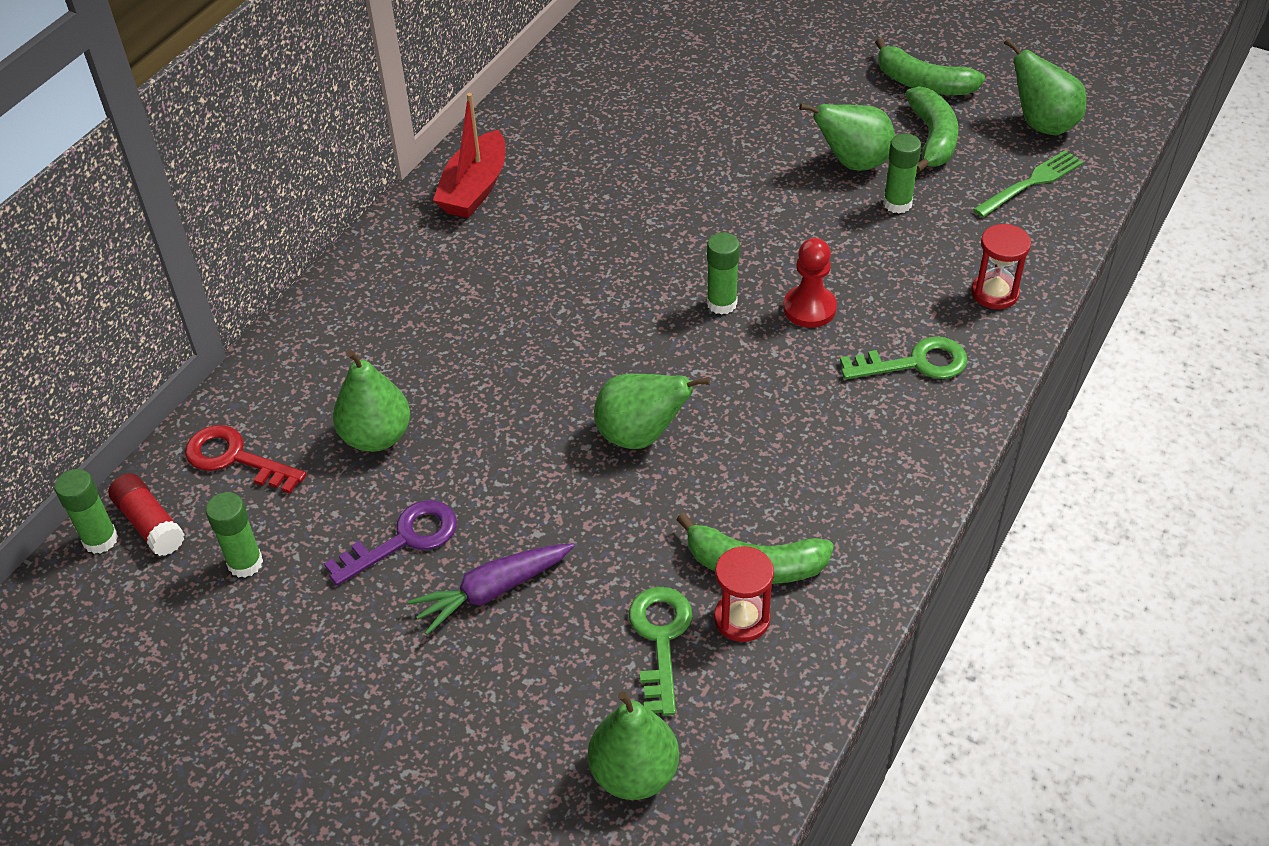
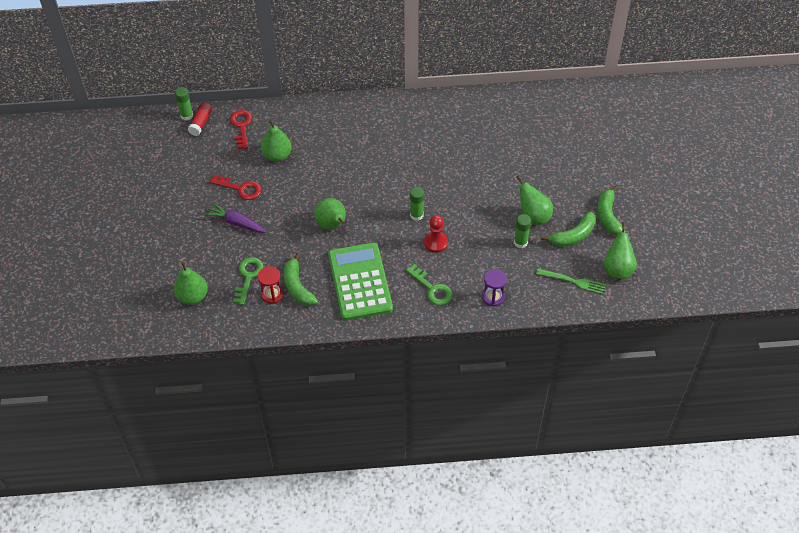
camera: 55 degrees right, 5 degrees up
green glue stick [206,492,263,578] -> none
purple key [324,500,457,586] -> red key [210,174,261,200]
red boat [433,93,505,218] -> none
green key [629,587,692,716] -> green key turned 45 degrees counterclockwise [233,257,264,305]
red hourglass [971,224,1031,309] -> purple hourglass [482,269,507,307]
none -> green calculator [328,243,393,321]

